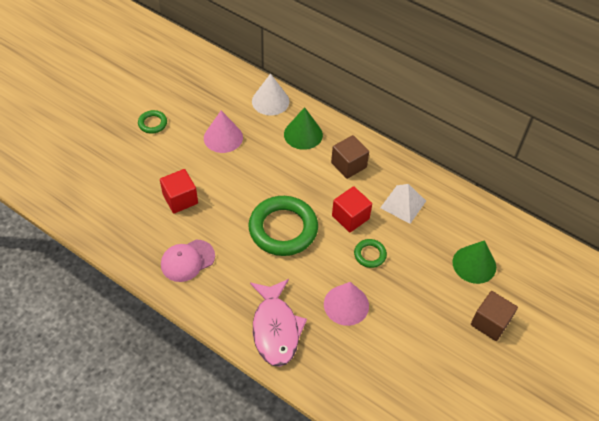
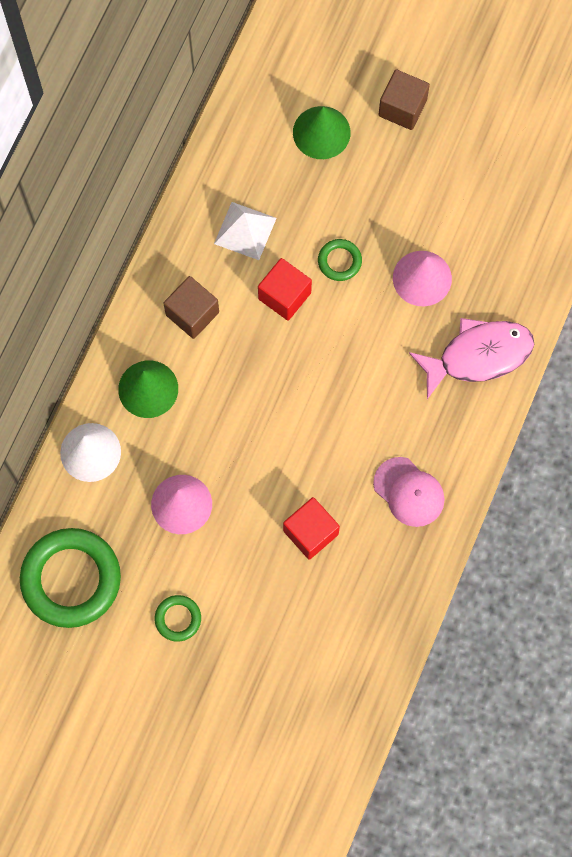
camera: 100 degrees left, 20 degrees up
green ring [248,196,318,256] -> green ring moved to [20,528,121,628]

